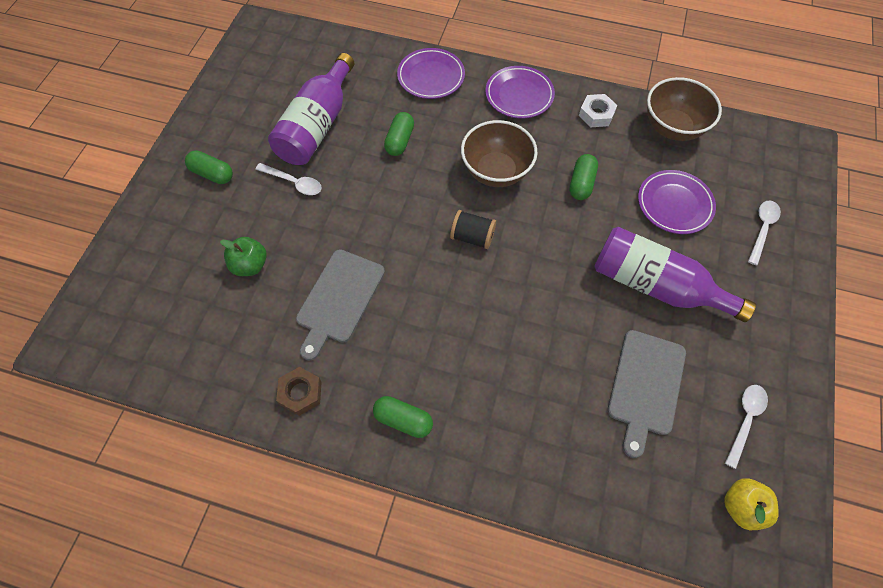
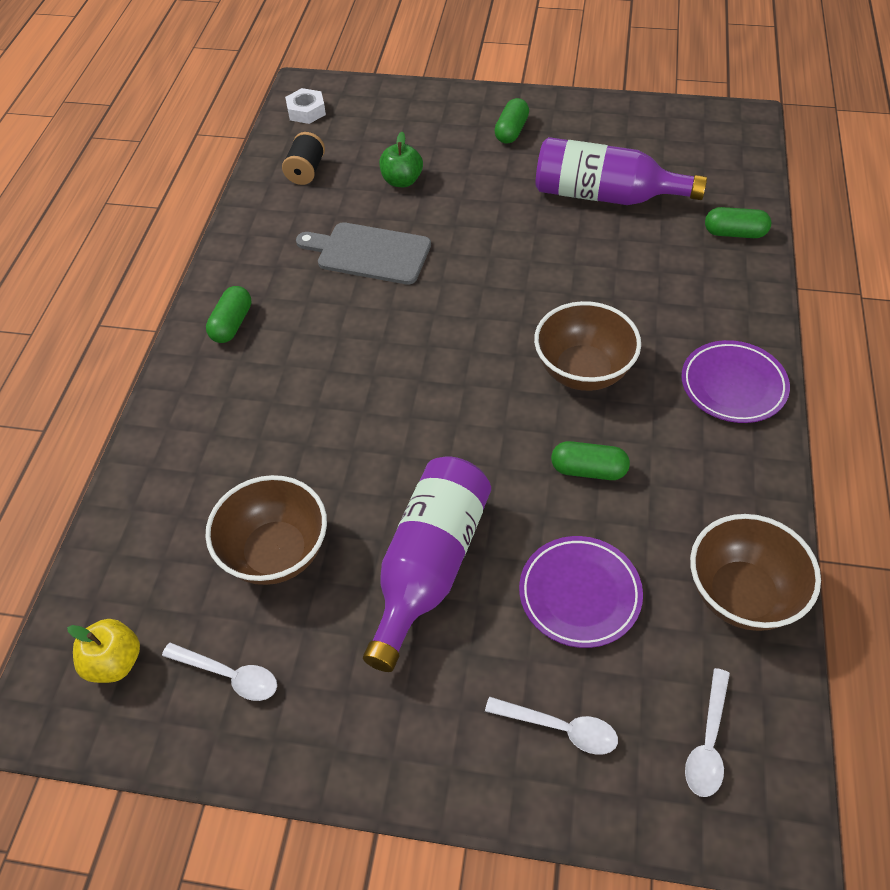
camera: 85 degrees right, 10 degrees down
white spoon [255,163,322,195] -> white spoon moved to [685,668,730,797]
brown nut [276,367,322,416] -> none
green capsule [384,112,414,156] -> green capsule moved to [705,207,771,238]
purple plate [397,48,465,99] -> none
black spool [450,210,496,249] -> black spool moved to [282,132,325,185]
white nut [579,94,617,127] -> white nut moved to [285,88,326,124]
grey cutting board [607,330,686,458] -> brown bowl [205,475,327,585]

